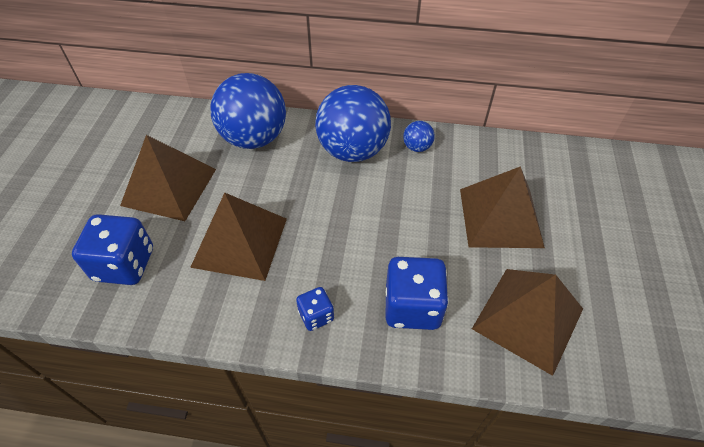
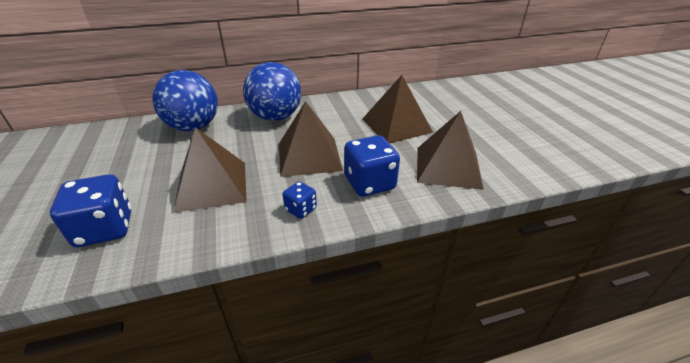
camera: 25 degrees left, 15 degrees down
brown pyramid [120,135,216,221] -> brown pyramid moved to [279,101,343,177]
blue ball [403,121,435,152] -> none

